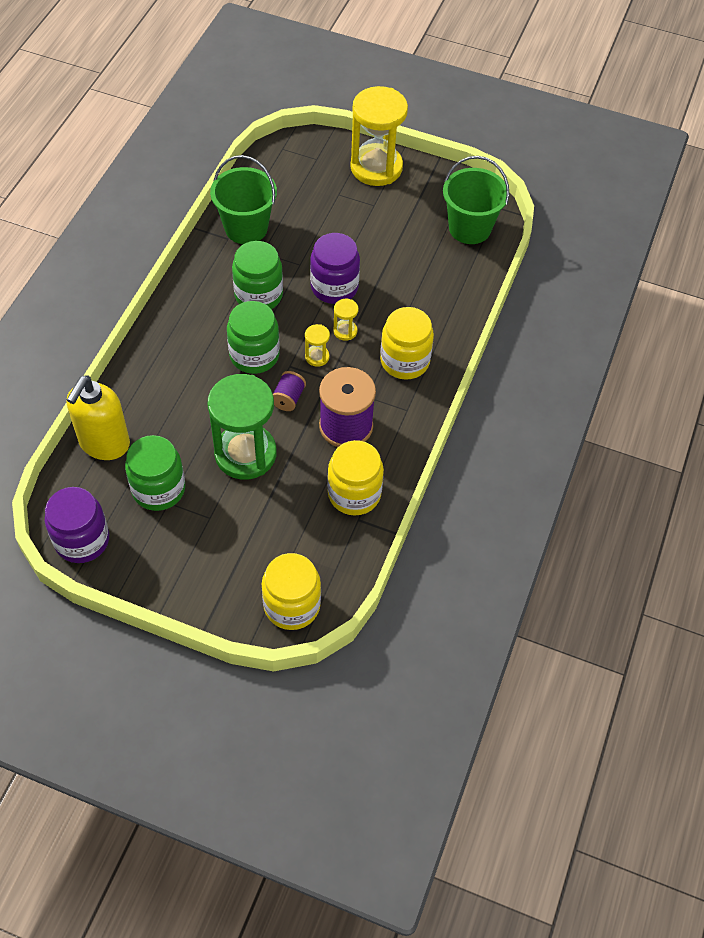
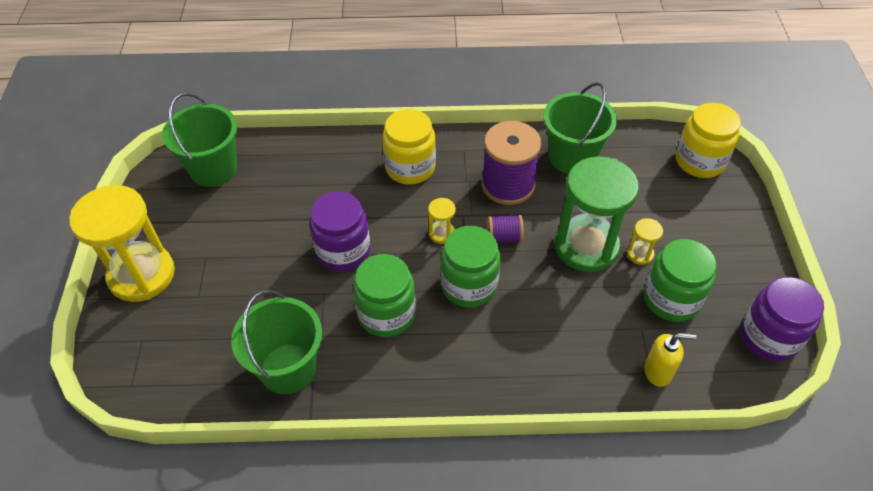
camera: 110 degrees left, 5 degrees down
yellow soap dispenser [67,375,130,460] -> yellow soap dispenser [644,333,697,387], size x0.56
yellow jar [327,440,384,515] -> green bucket [543,82,617,174]
yellow hourglass [333,299,359,341] -> yellow hourglass moved to [627,218,663,265]

